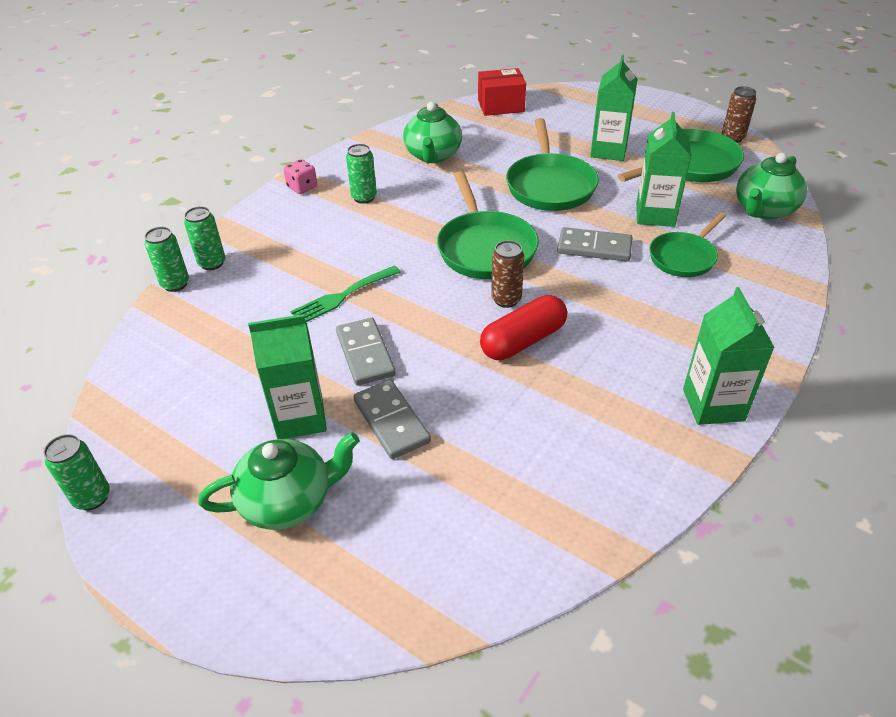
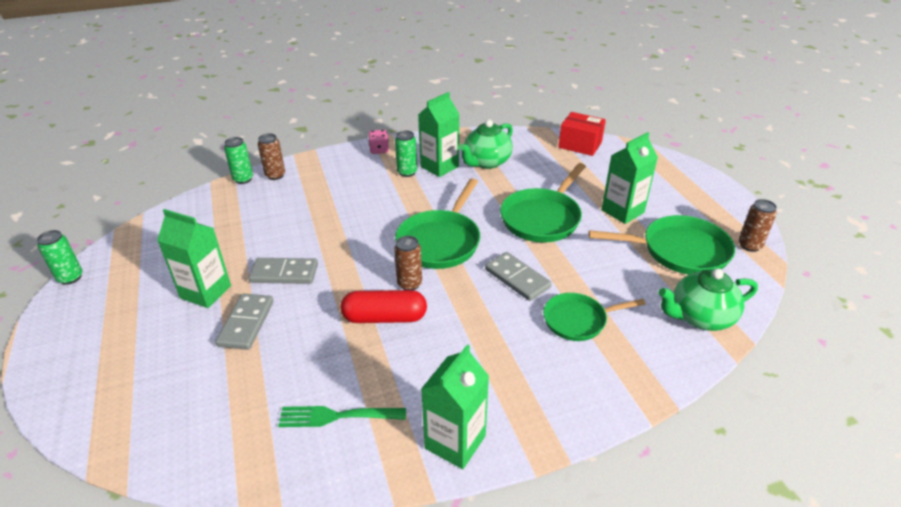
camera: 35 degrees right, 5 degrees down
green can [184,206,225,270] -> brown can [258,133,285,180]
green teapot [198,433,360,530] -> none
green fork [290,265,401,322] -> green fork moved to [278,406,406,427]
grey domino [336,318,396,386] -> grey domino turned 75 degrees clockwise [248,258,318,284]
green carton [636,112,691,227] -> green carton moved to [418,92,460,177]

